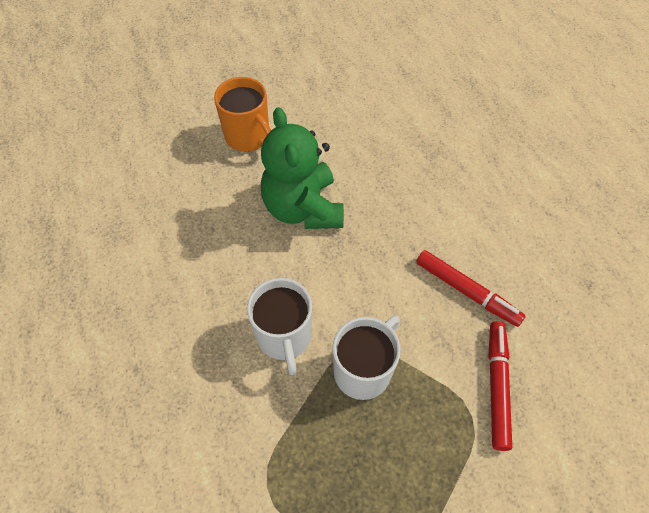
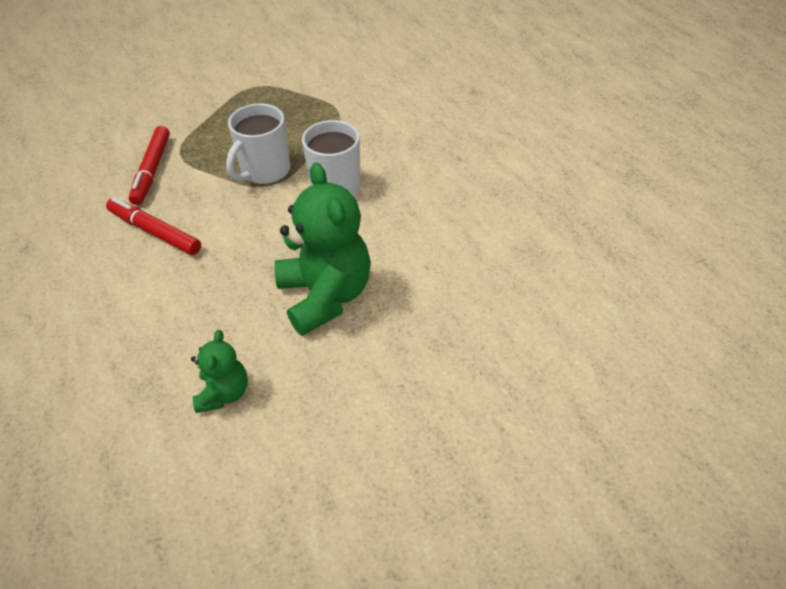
camera: 175 degrees right, 10 degrees down
orange mug [214,77,271,152] -> none
none -> green teddy bear [191,330,248,413]

